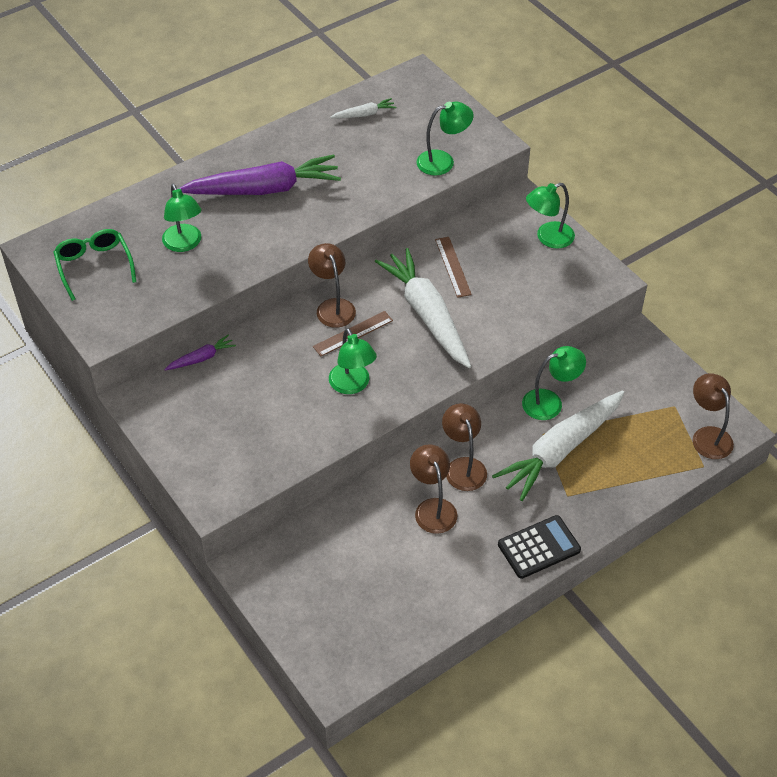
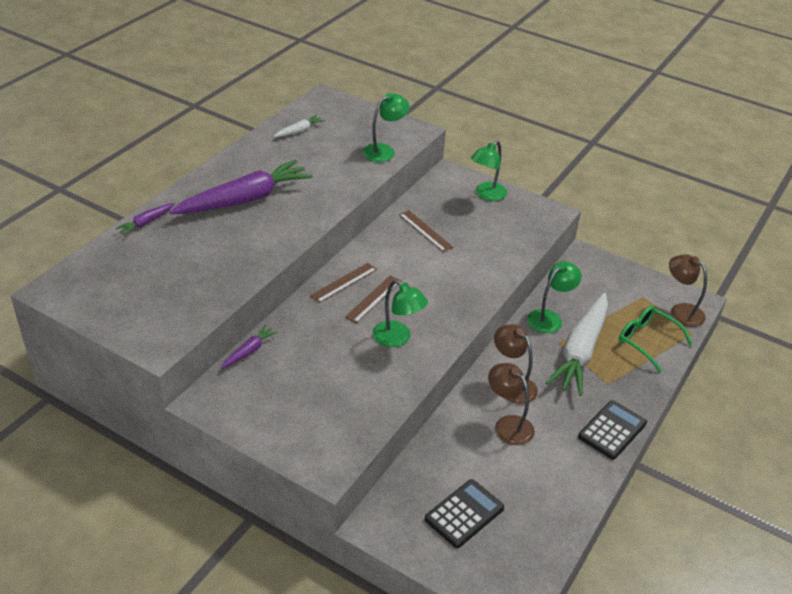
camera: 25 degrees left, 10 degrees down
green glasses [54,229,136,301] -> green glasses moved to [619,306,693,372]
green lamp [162,184,201,252] -> none
brown lamp [308,243,356,328] -> brown ruler [310,263,377,303]
white carrot [375,248,471,368] -> none
none -> purple carrot [115,203,175,236]
none -> black calculator [424,479,504,548]

